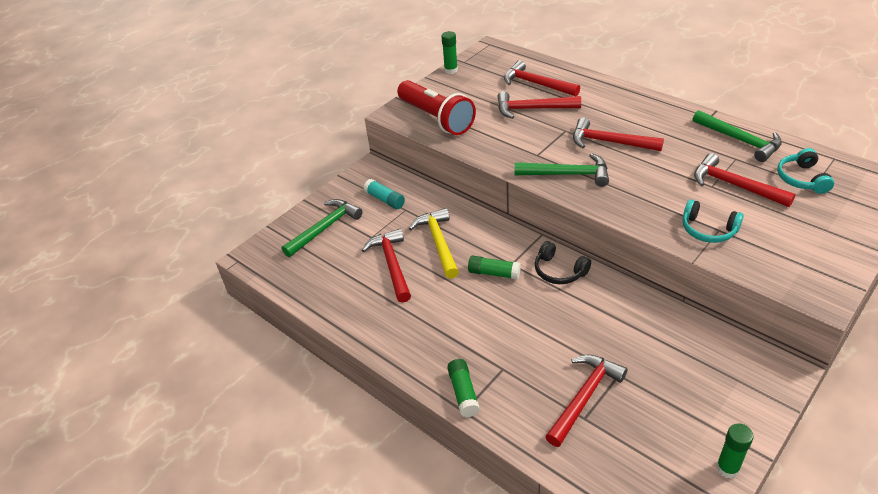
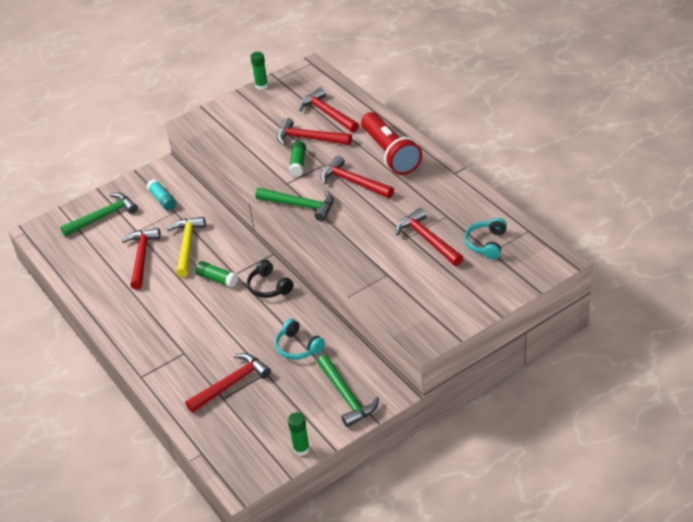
camera: 15 degrees right, 0 degrees up
red flashlight [397,80,476,135] -> red flashlight moved to [361,112,422,175]
green glue stick [447,359,480,417] -> green glue stick moved to [289,141,306,177]
turquoise headphones [683,199,744,243] -> turquoise headphones moved to [275,319,325,360]
green hammer [693,110,782,162] -> green hammer moved to [317,355,379,427]

